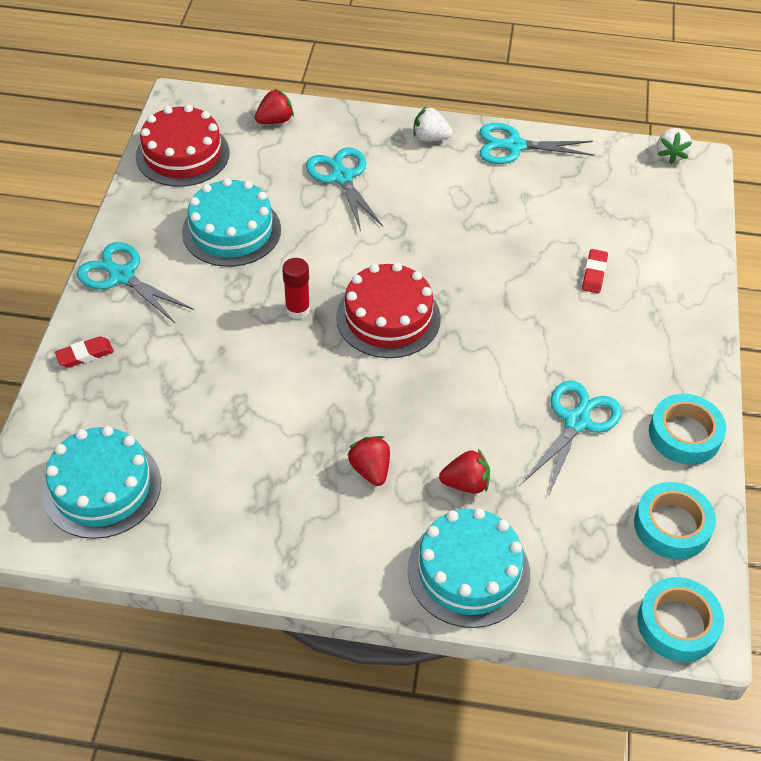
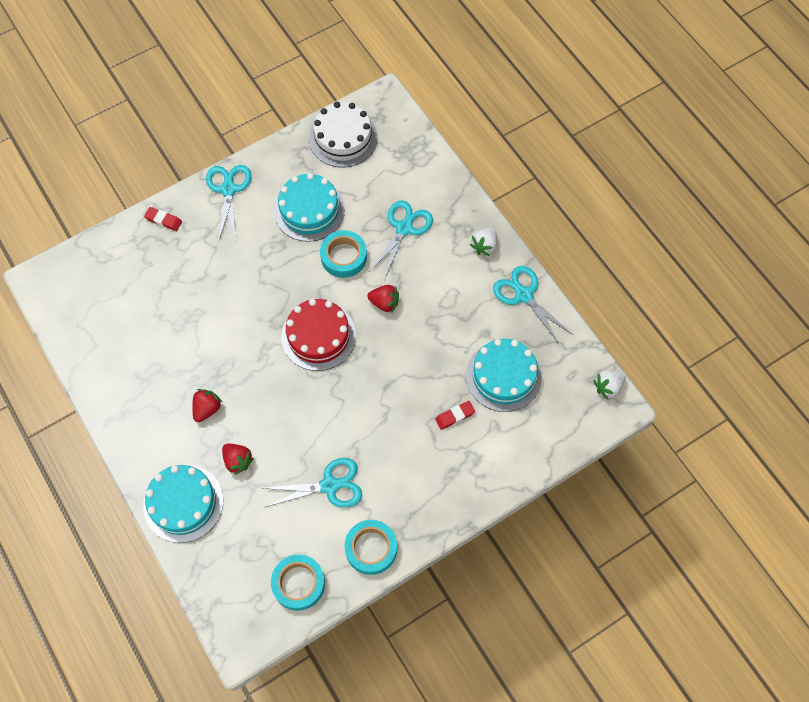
camera: 50 degrees right, 15 degrees up
turquoise cake [42,426,161,539] -> turquoise cake moved to [466,339,542,412]
red cake [136,105,230,187] -> white cake [309,102,378,168]
red strawberry [255,89,294,124] -> red strawberry moved to [367,285,399,313]
red glue stick [282,258,310,319] -> none
white strawberry [413,107,453,141] -> white strawberry turned 120 degrees counterclockwise [470,228,497,256]
turquoise tape [637,577,724,662] -> turquoise tape moved to [320,230,367,278]

